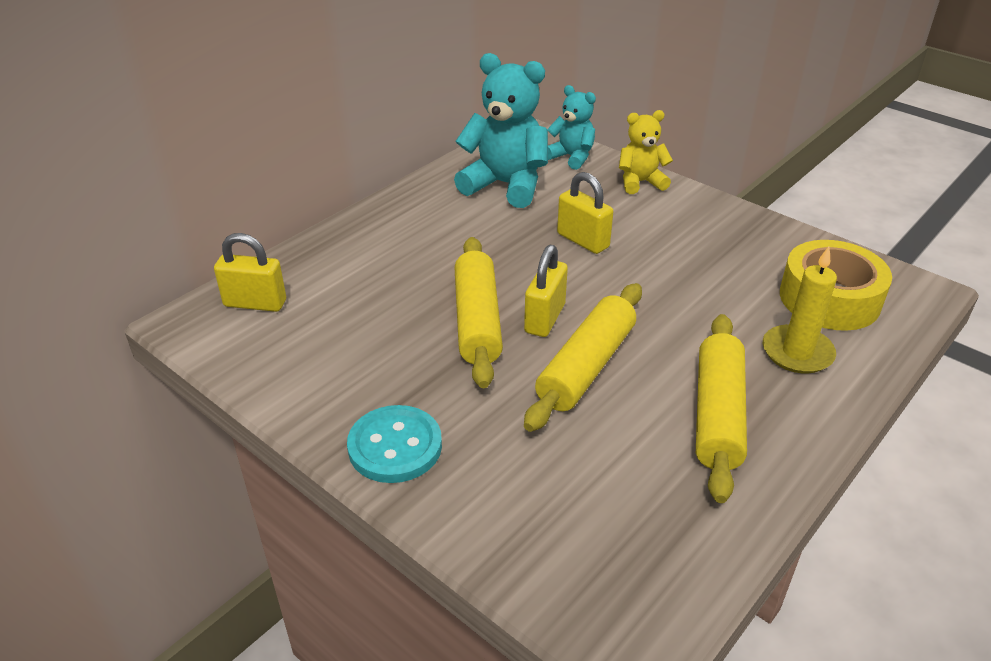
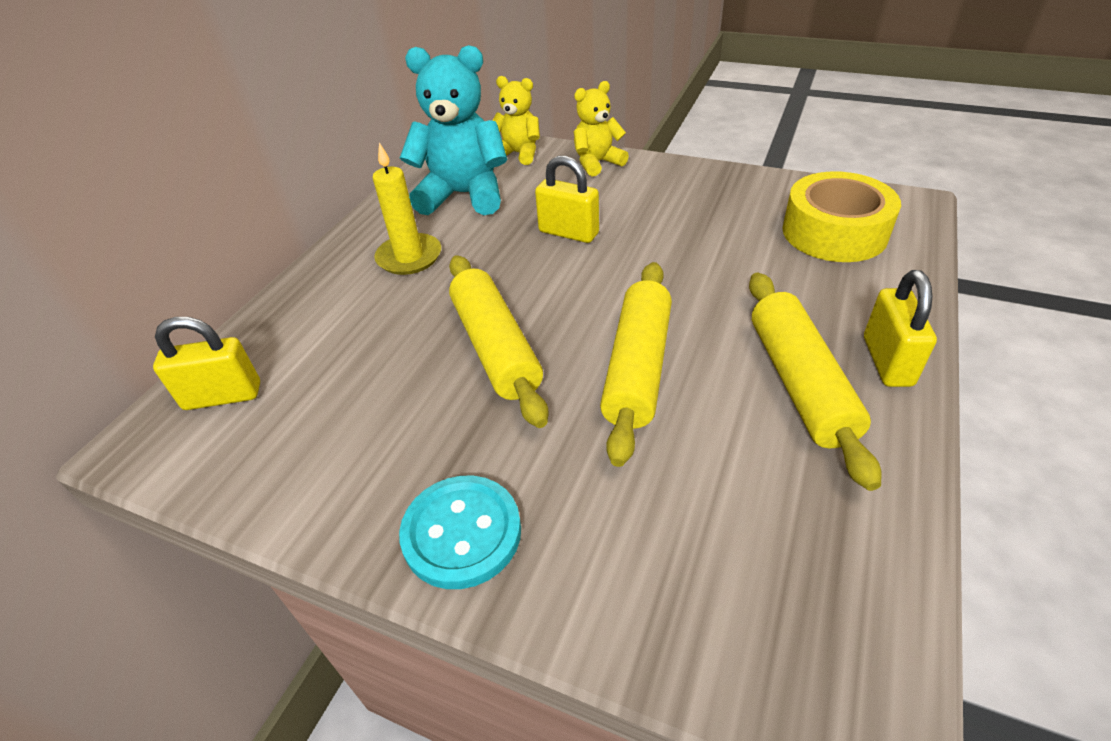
camera: 15 degrees left, 5 degrees up
yellow padlock [524,245,568,337] -> yellow padlock moved to [864,270,937,387]
turquoise teddy bear [547,85,596,170] -> yellow teddy bear [492,76,540,165]
yellow candle [763,246,837,374] -> yellow candle moved to [373,142,441,275]

